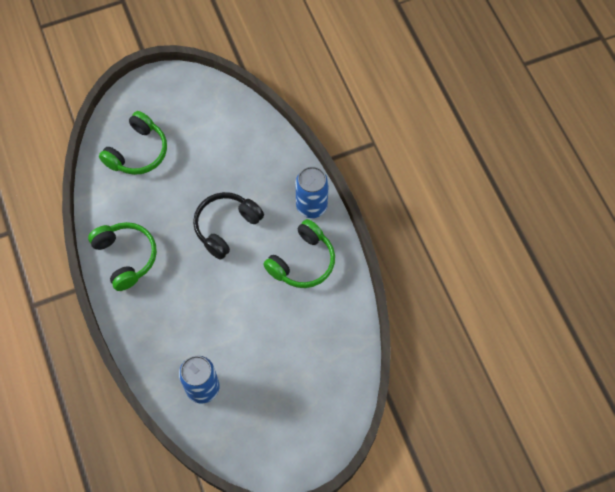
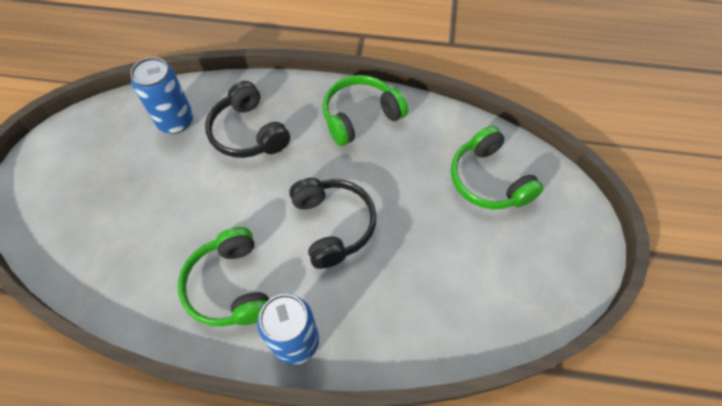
camera: 120 degrees right, 5 degrees down
green headphones [88,222,157,291] -> green headphones turned 150 degrees clockwise [323,75,408,146]
none -> black headphones [205,81,290,158]

